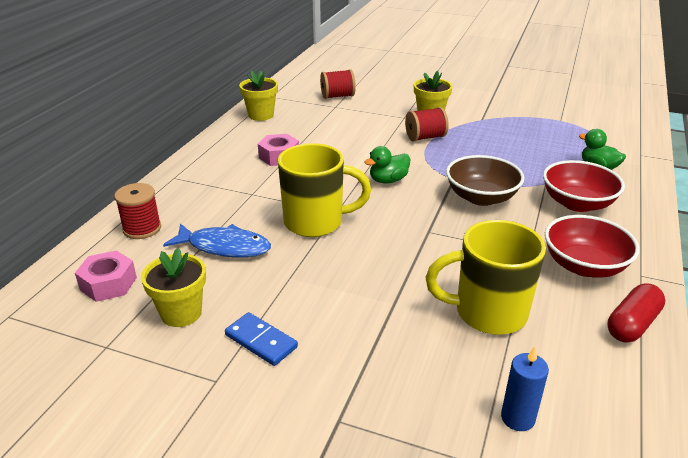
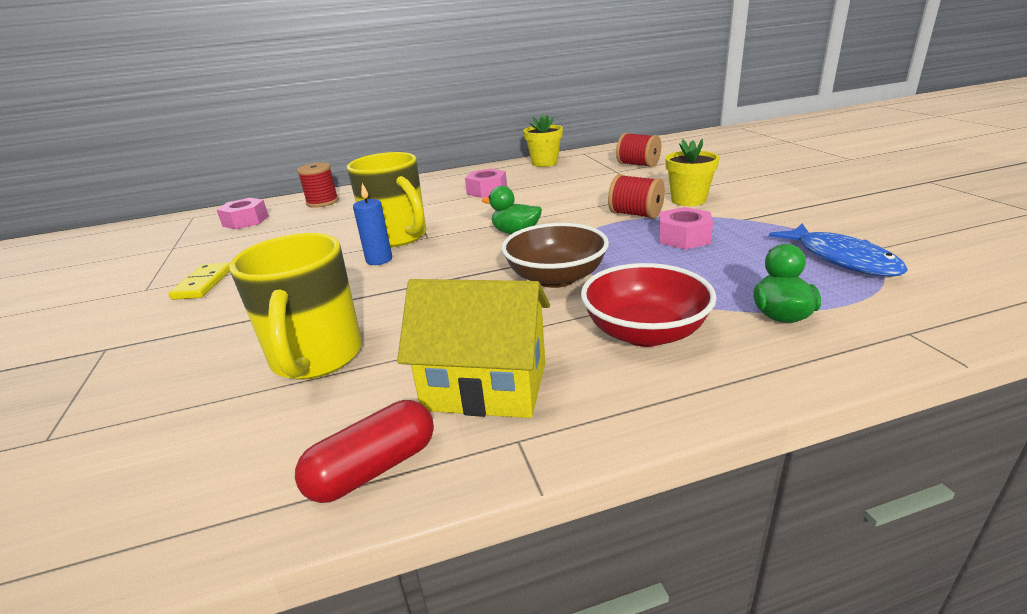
camera: 55 degrees right, 5 degrees down
yellow flower pot [141,248,206,327] -> none
blue fish [163,223,271,257] -> blue fish moved to [769,224,908,277]
blue domino [225,312,298,366] -> yellow domino [168,262,230,300]
yellow mug [426,220,546,335] -> yellow mug turned 150 degrees counterclockwise [229,233,362,380]
blue candle [501,346,549,431] -> blue candle moved to [353,183,392,265]
red bowl [545,215,640,278] -> yellow house [397,279,550,418]
red capsule [607,284,665,342] -> red capsule turned 45 degrees counterclockwise [295,400,434,503]
none -> pink nut [659,207,713,249]

